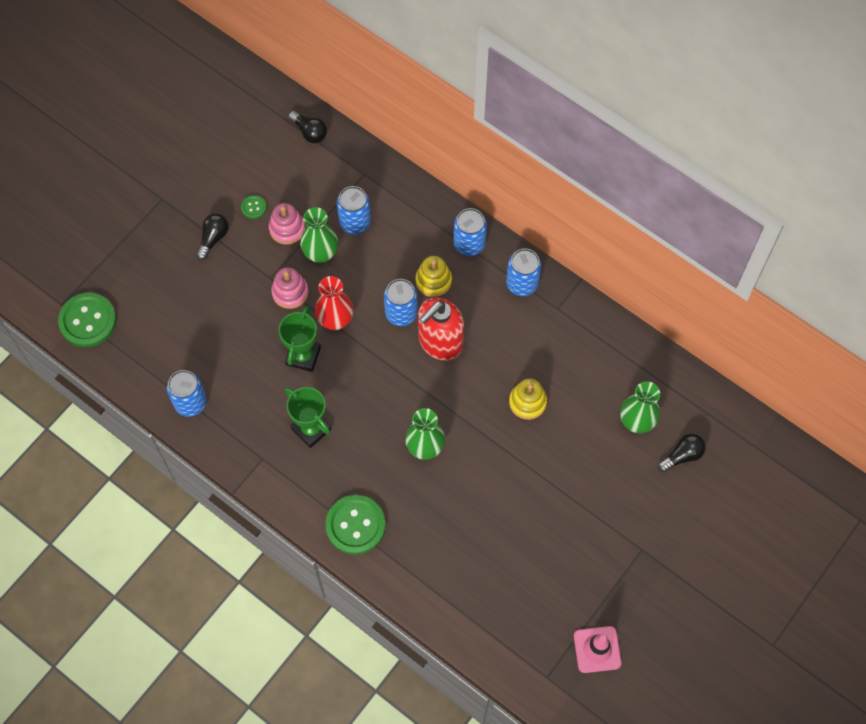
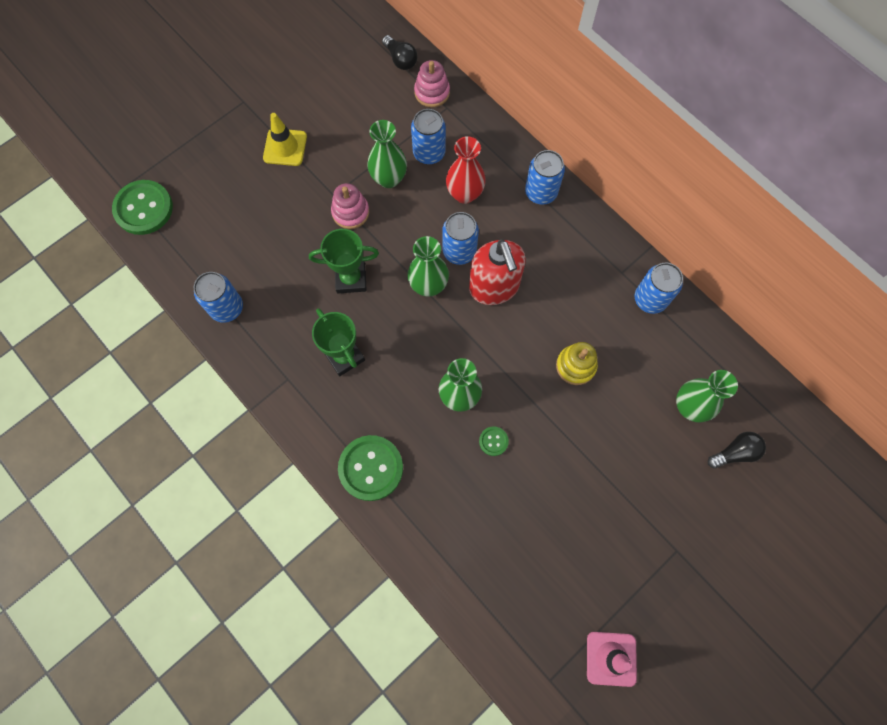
camera: 10 degrees right, 5 degrees up
black light bulb [196,214,229,260] -> yellow traffic cone [263,113,307,166]
green button [241,195,267,219] -> green button moved to [479,426,509,456]
pink stacking toy [269,203,305,245] -> pink stacking toy moved to [414,60,450,107]
green trophy [279,306,321,372] -> green trophy turned 60 degrees clockwise [309,229,379,293]
red vase [315,276,353,330] -> red vase moved to [446,136,486,204]
yellow stacking toy [416,256,452,297] -> none
red soap dispenser [418,297,464,361] -> red soap dispenser turned 75 degrees counterclockwise [469,240,526,305]
blue can [506,249,541,296] -> blue can moved to [634,263,683,314]
none -> green vase [407,236,449,297]

